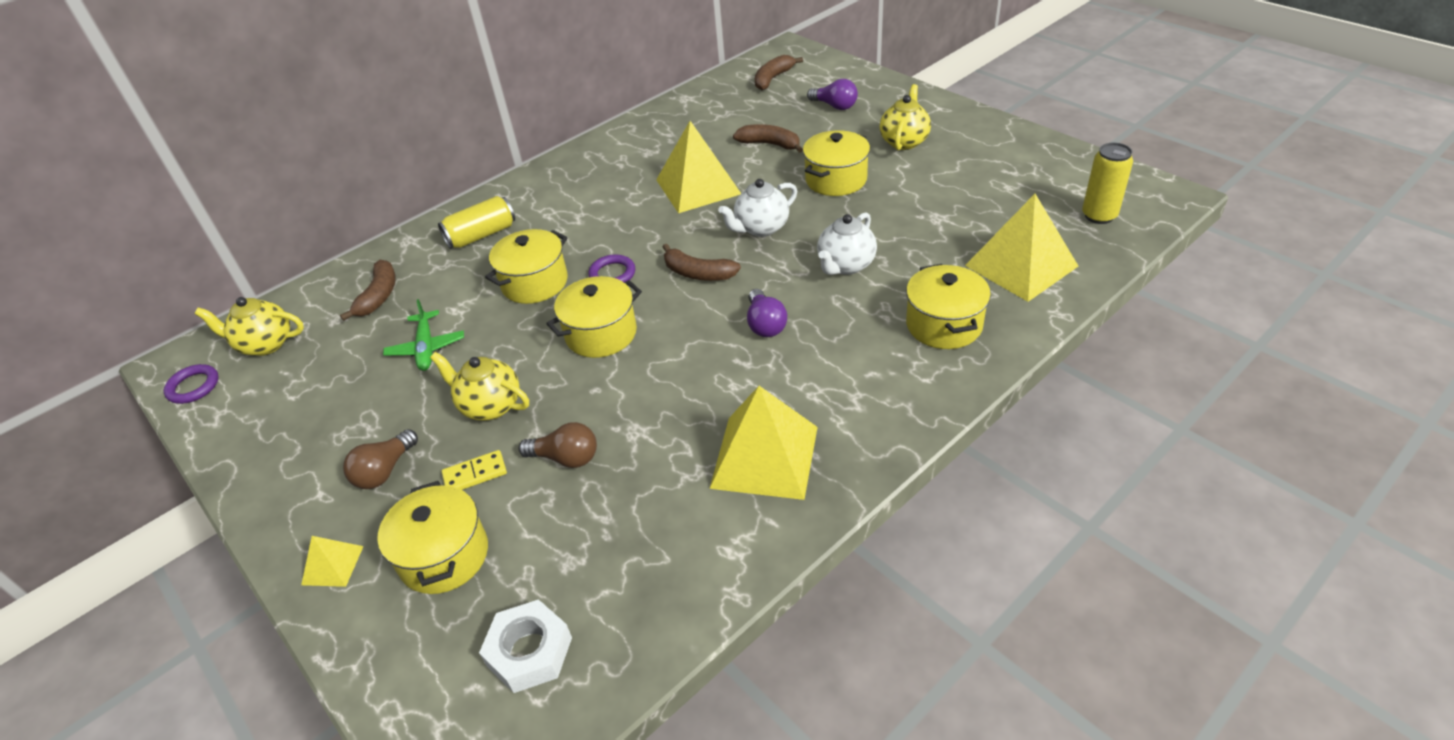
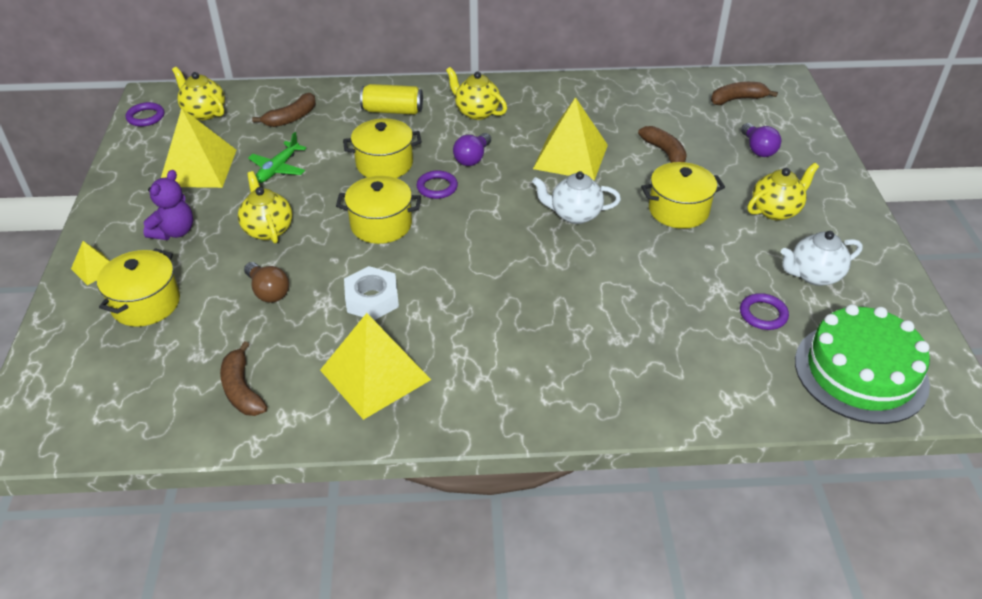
camera: 35 degrees right, 0 degrees up
brown light bulb [343,429,418,489] -> purple teddy bear [143,170,193,240]
yellow domino [442,450,507,490] -> none
white nut [479,599,572,693] -> white nut moved to [344,266,399,320]
brown banana [663,244,741,281] -> brown banana moved to [220,341,267,416]
purple light bulb [747,289,787,337] -> purple light bulb moved to [453,133,491,166]
white teapot [817,212,877,275] -> white teapot moved to [781,231,863,286]
yellow pot [906,264,991,349] -> none
yellow pyramid [965,194,1078,302] -> yellow pyramid moved to [161,108,236,188]
yellow can [1082,143,1133,224] -> green cake [795,304,930,424]
none -> yellow teapot [446,67,507,120]
none -> purple ring [740,293,789,330]

